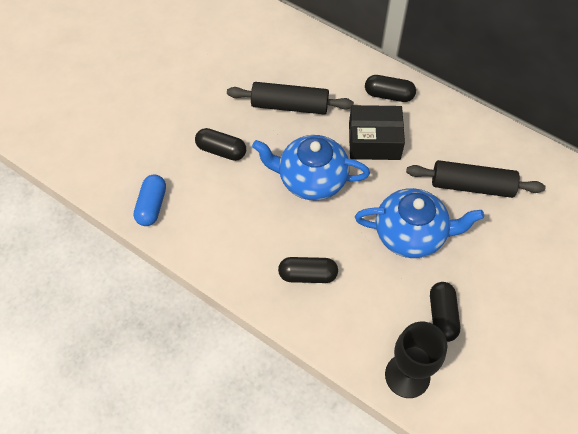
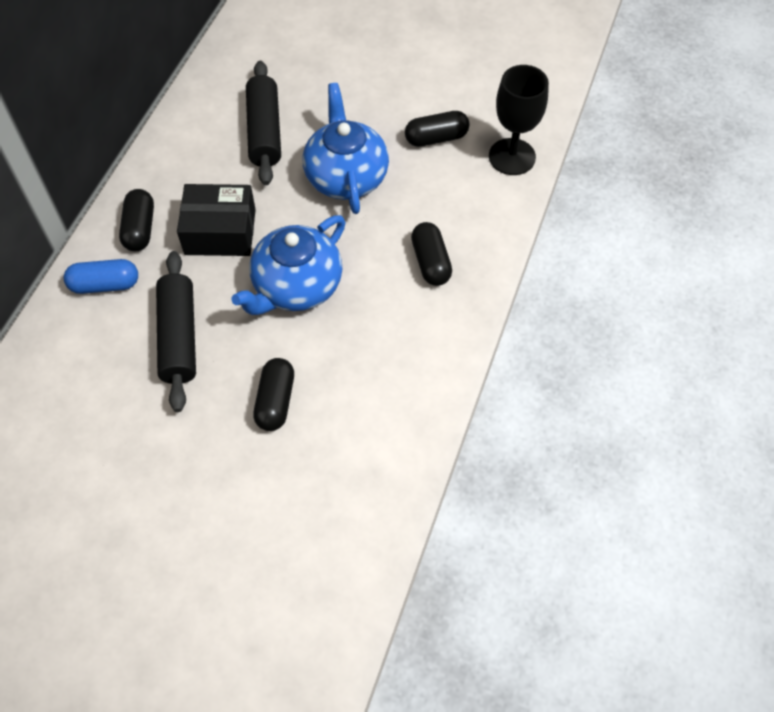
camera: 105 degrees left, 0 degrees up
blue capsule [134,175,166,226] -> blue capsule moved to [64,259,138,294]
blue teapot [252,135,370,201] -> blue teapot turned 45 degrees clockwise [232,215,346,315]
black box [349,105,405,160] -> black box turned 75 degrees counterclockwise [177,184,256,256]

